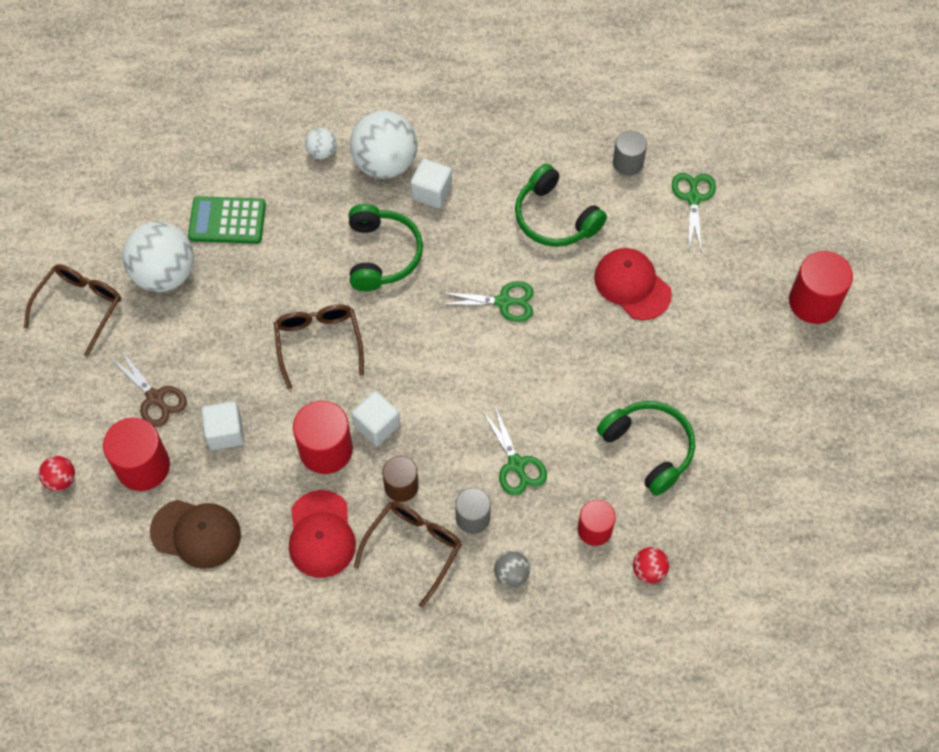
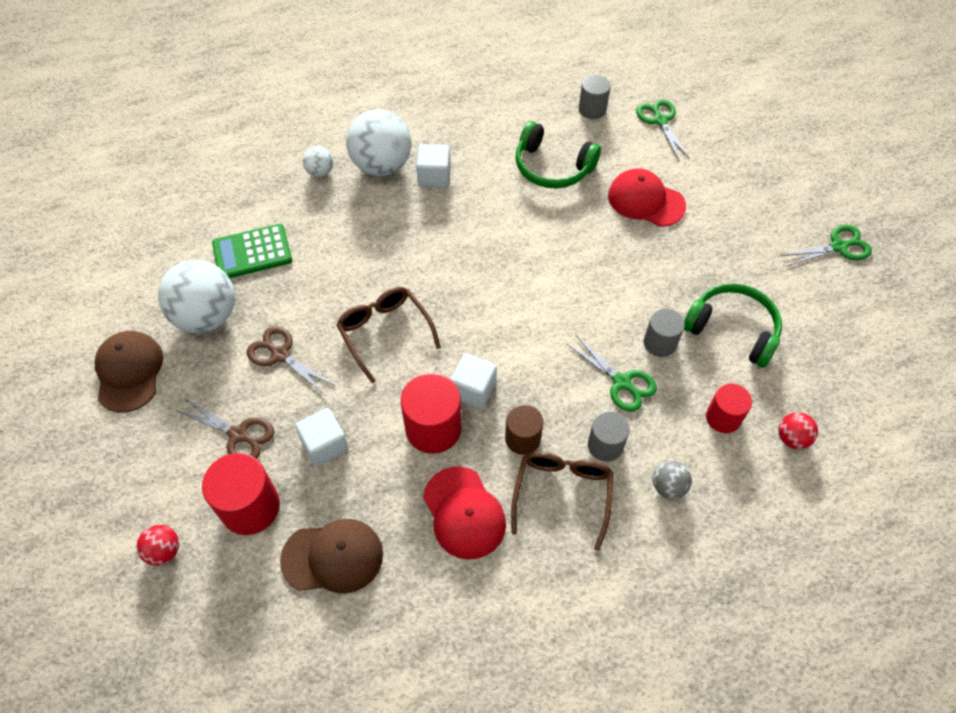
camera: 20 degrees left, 5 degrees down
brown glasses [24,264,121,357] -> brown cap [95,331,163,413]
green headphones [349,204,423,291] -> none
green scissors [438,281,534,322] -> green scissors moved to [780,225,872,267]
red cylinder [789,251,853,324] -> none
none -> brown scissors [247,326,335,395]
none -> grey cylinder [644,308,685,357]

